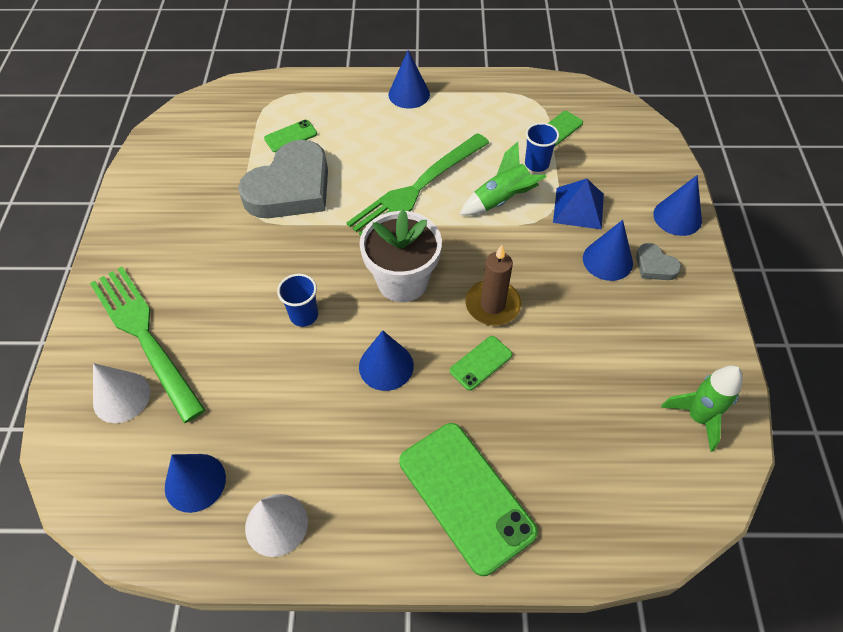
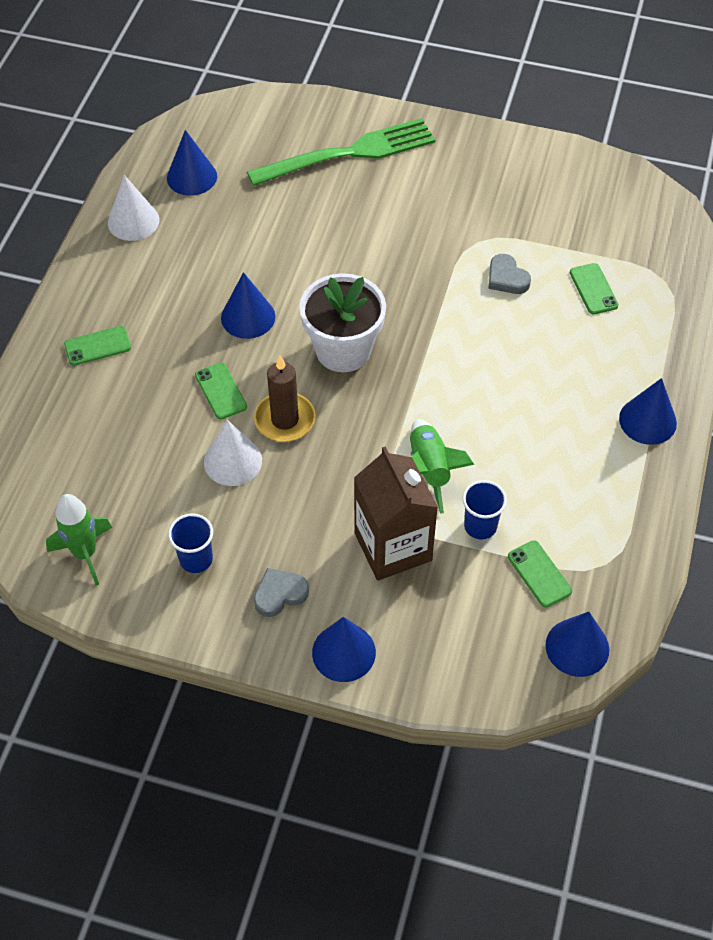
camera: 105 degrees right, 0 degrees up
white cone [93,363,151,423] -> white cone moved to [204,420,262,486]
grey heart [238,140,328,218] -> grey heart [489,254,531,294], size x0.43
blue cup [277,274,318,327] -> blue cup moved to [168,513,213,573]
green fork [347,133,489,236] -> none
green phone [399,423,538,576] -> green phone [64,326,131,366], size x0.48
blue pyramid [553,179,604,230] -> brown carton [354,447,438,581]
blue cone [583,220,633,281] -> blue cone moved to [545,612,609,677]

